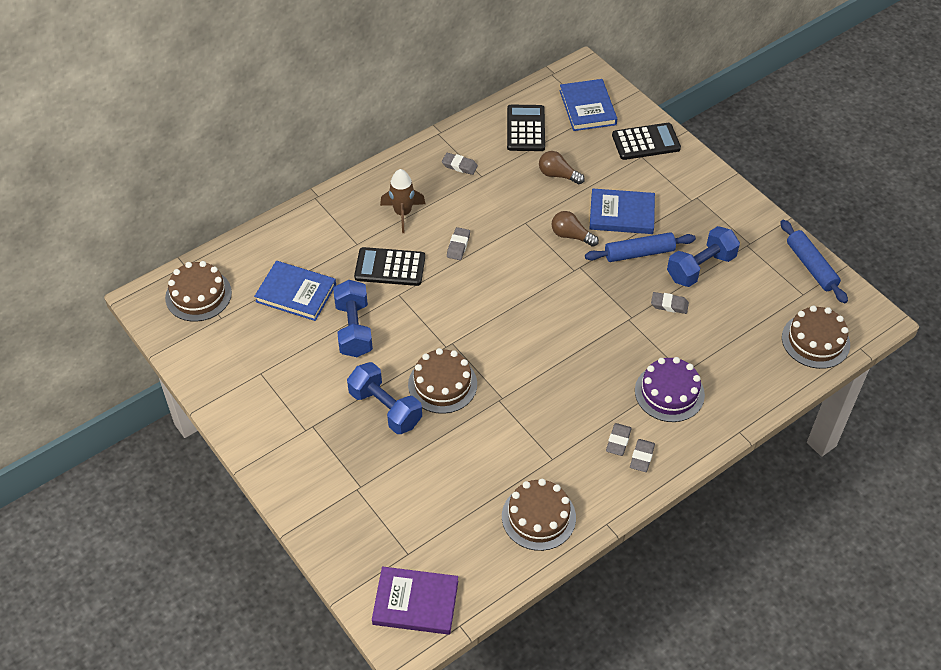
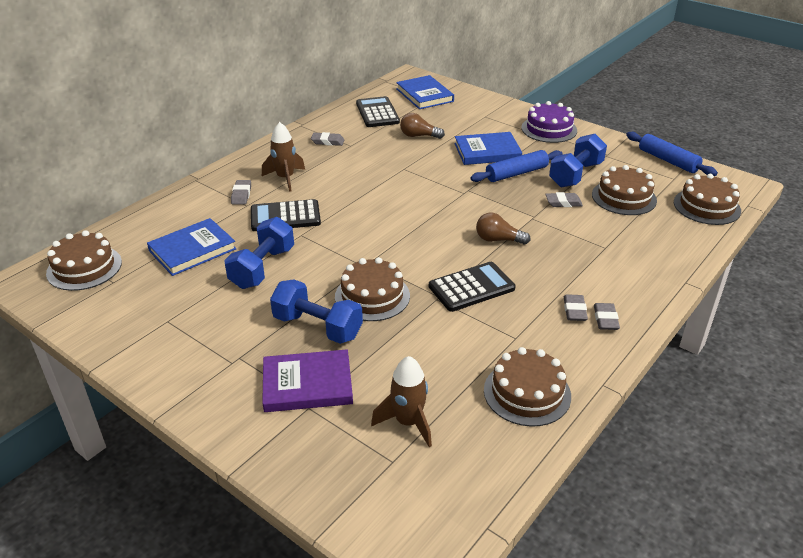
camera: 15 degrees left, 15 degrees down
blue book [254,261,336,321] -> blue book turned 45 degrees counterclockwise [147,218,236,276]
blue dumbbell [333,280,373,357] -> blue dumbbell turned 45 degrees clockwise [224,217,294,289]
purple book [372,567,458,635] -> purple book moved to [262,349,353,412]
grey eraser [447,227,470,260] -> grey eraser moved to [231,180,251,204]
brown light bulb [551,211,599,247] -> brown light bulb moved to [476,213,531,245]
black calculator [612,123,681,160] -> black calculator moved to [429,262,516,312]
purple cake [635,357,705,422] -> purple cake moved to [521,101,577,143]
none -> brown rocket [371,356,432,447]
none -> brown cake [592,165,657,215]

